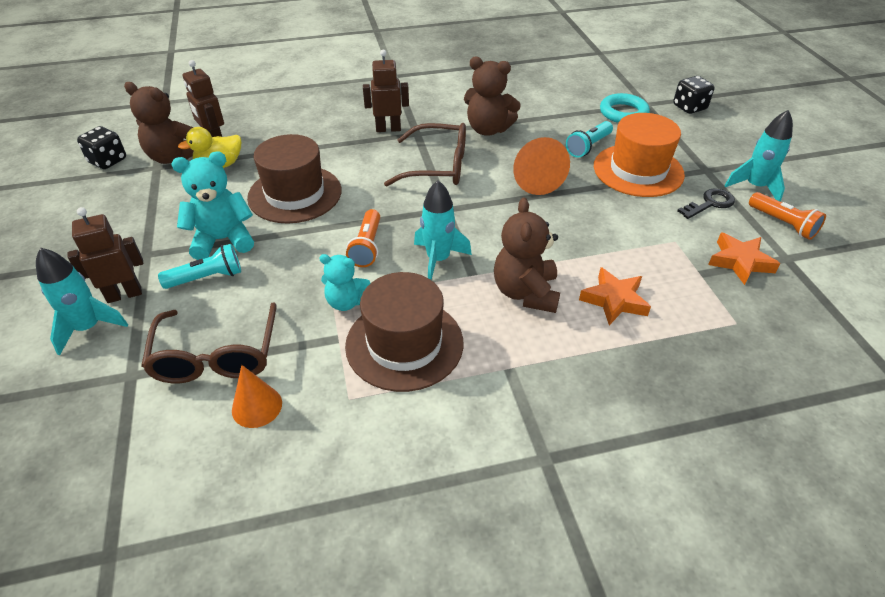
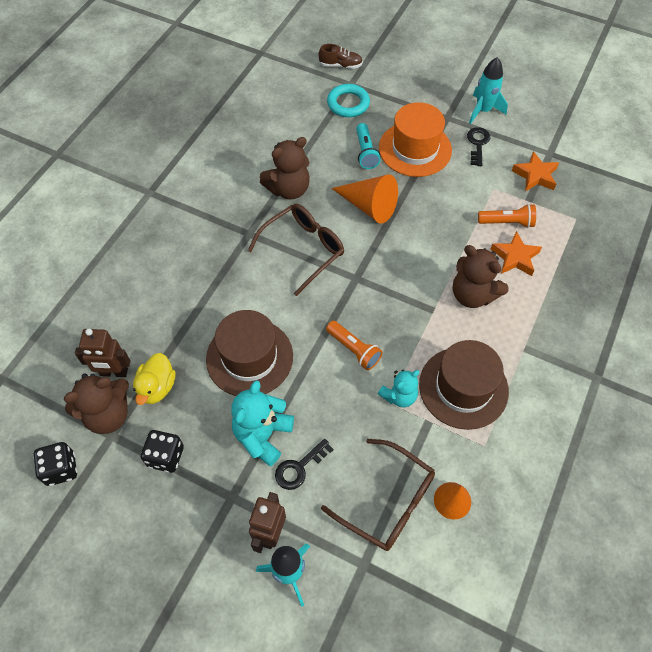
camera: 50 degrees left, 15 degrees up
turquoise flashlight [158,244,241,289] -> black key [275,439,334,490]
brown robot [363,50,409,132] -> none
turquoise rocket [414,180,472,280] -> none
black dice [673,76,715,114] -> black dice moved to [141,430,184,473]
orange flashlight [749,192,826,240] -> orange flashlight moved to [478,204,536,228]
none -> brown shoe [319,44,363,69]

